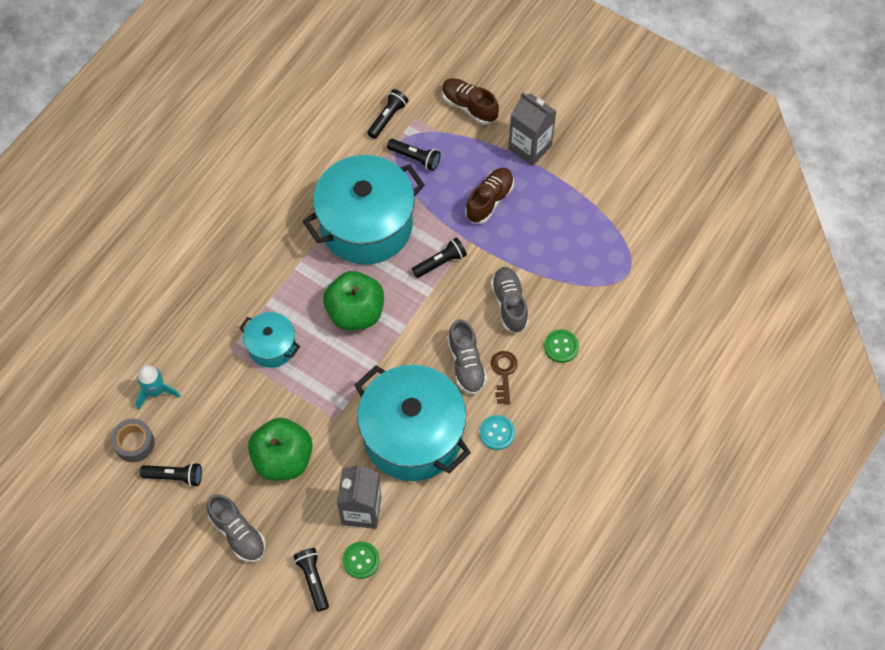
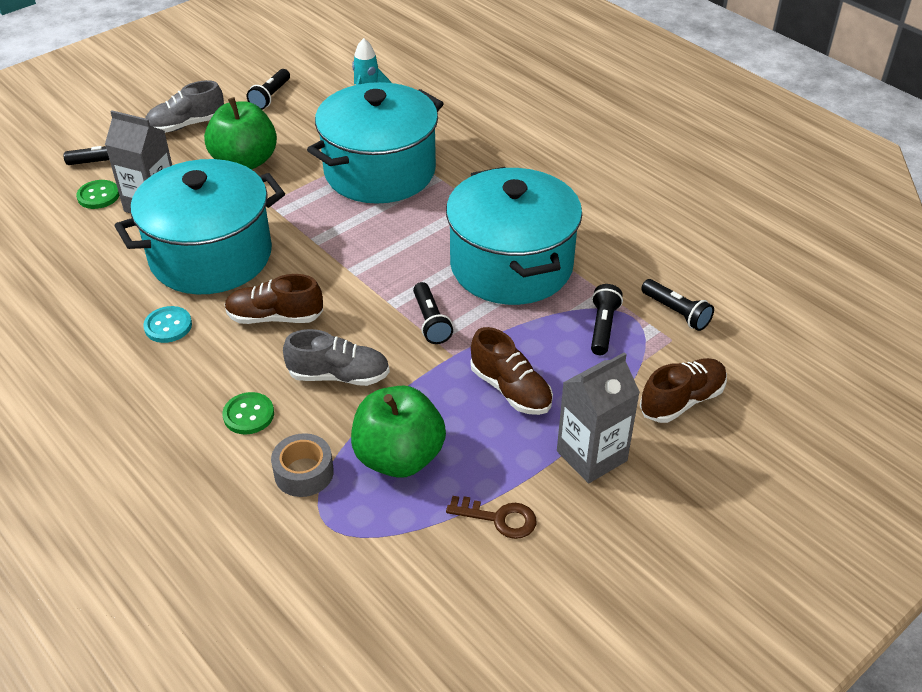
camera: 105 degrees right, 20 degrees down
grey tape [111,419,155,462] -> grey tape moved to [271,433,334,497]
turquoise pot [239,312,300,368] -> turquoise pot [307,82,444,204], size x2.02
green apple [323,271,384,331] -> green apple moved to [351,386,446,478]
black flashlight [387,139,441,171] -> black flashlight turned 150 degrees clockwise [591,284,623,355]
grey shoe [448,319,487,395] -> brown shoe [225,274,323,324]
brown key [491,351,518,405] -> brown key moved to [446,496,536,539]

